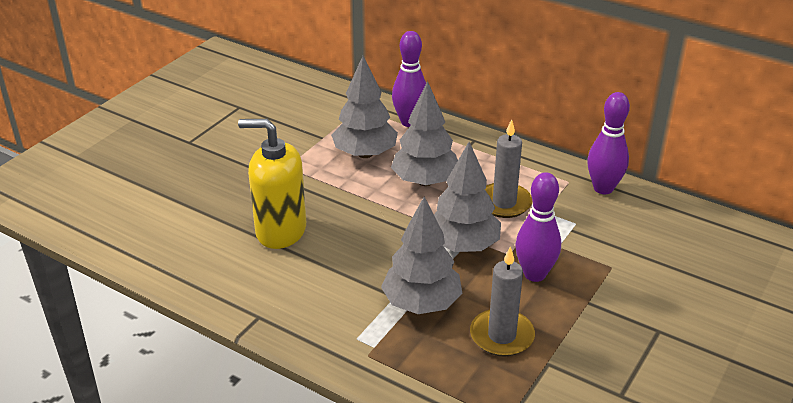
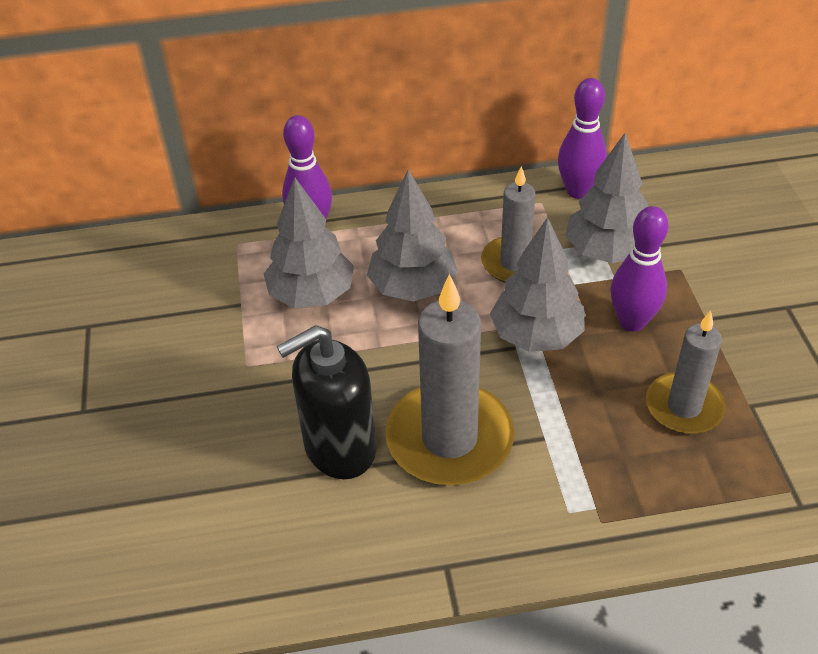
camera: 40 degrees left, 10 degrees up
yellow soap dispenser [238,119,306,249] -> black soap dispenser [277,325,376,479]
grey tree [381,196,462,314] -> grey tree moved to [565,133,648,263]
none -> grey candle [385,274,514,485]

